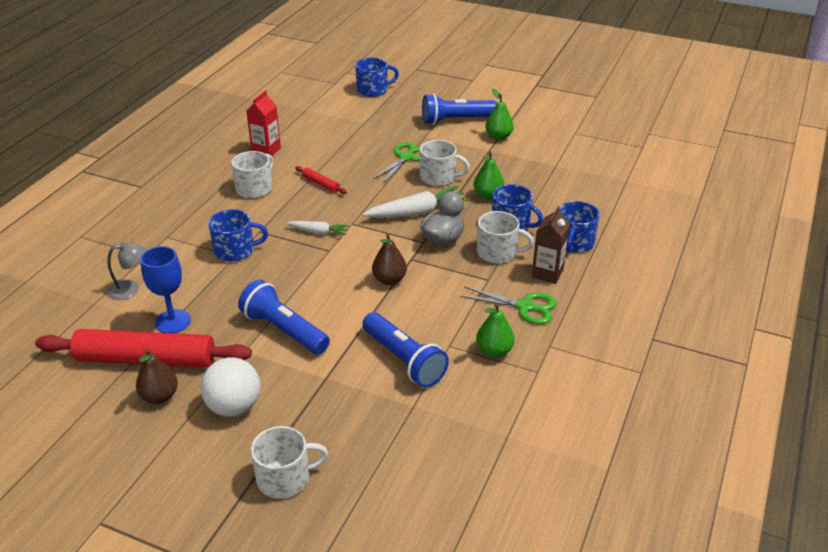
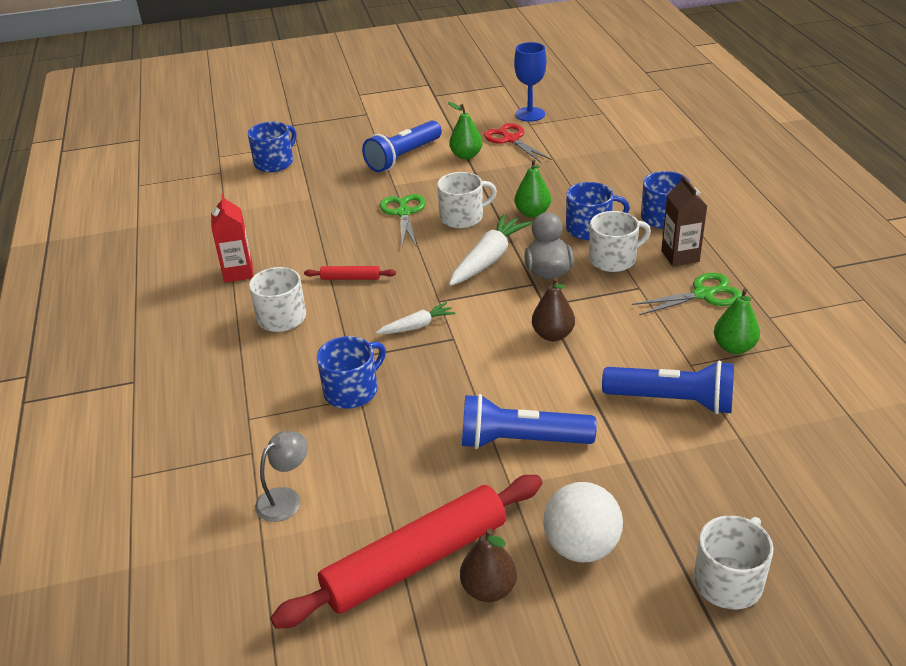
camera: 35 degrees left, 0 degrees up
blue goblet [140,246,191,333] -> blue goblet moved to [514,42,546,122]
none -> red scissors [484,123,552,163]

